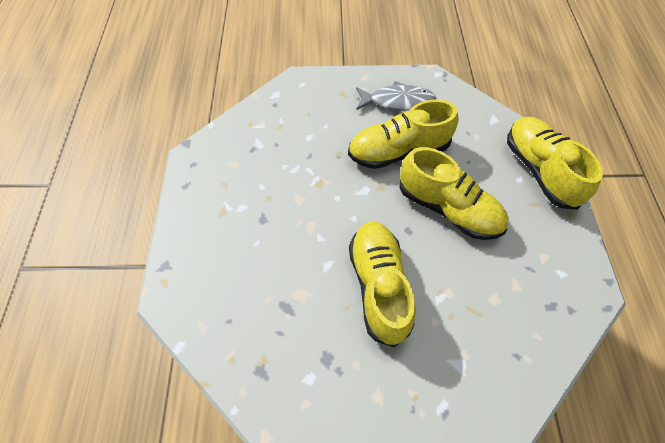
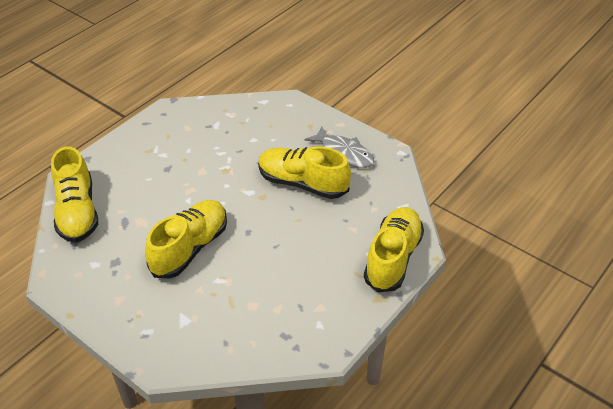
camera: 40 degrees right, 15 degrees down
yellow shoe [400,147,509,240] -> yellow shoe moved to [51,146,98,243]

